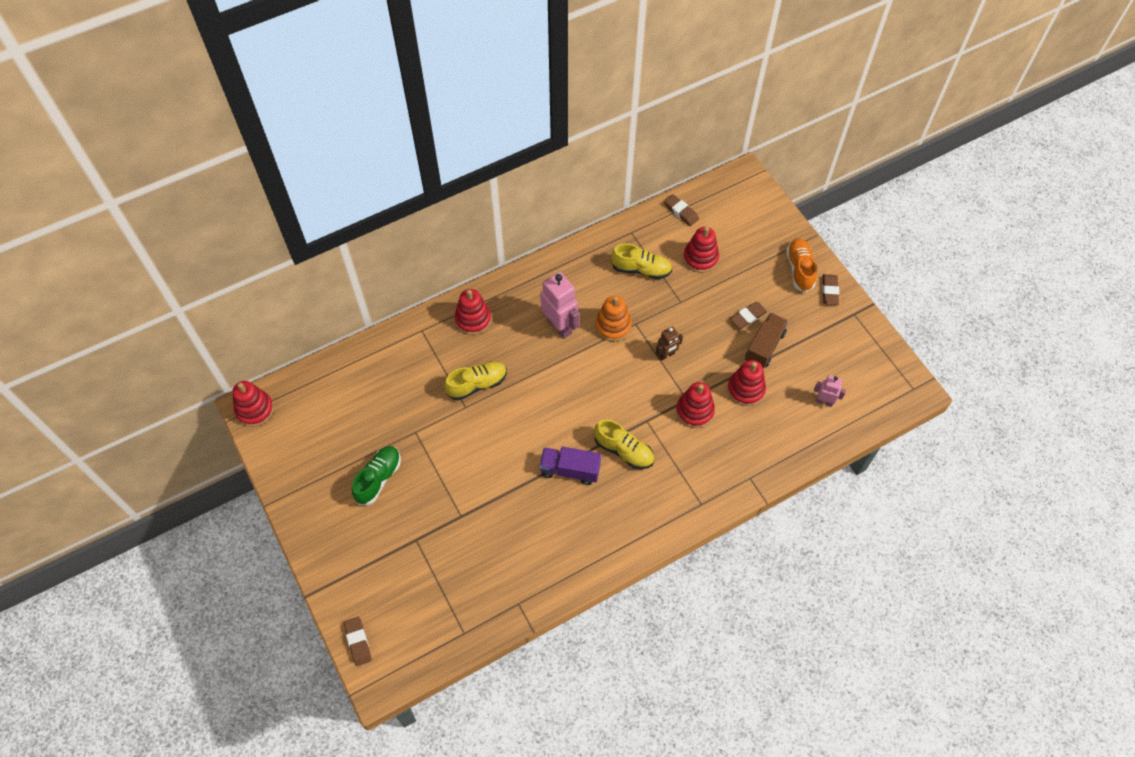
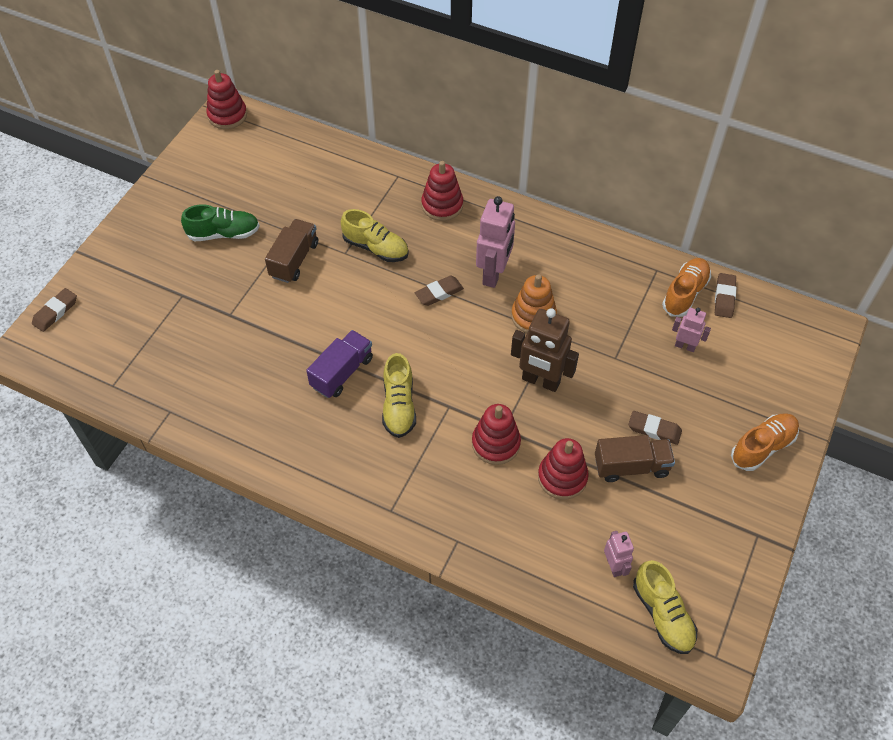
camera: 55 degrees right, 5 degrees down
purple truck [539,447,601,485] -> purple truck turned 60 degrees clockwise [306,330,373,398]
yellow shoe [611,243,672,279] -> yellow shoe moved to [633,560,697,654]
brown robot [656,326,683,360] -> brown robot [511,308,579,392], size x1.81
red stacking toy [683,227,719,273] -> pink robot [672,307,711,352]
brown eraser [822,274,839,305] -> brown eraser moved to [415,276,464,306]
none -> brown truck [265,219,318,283]
none -> orange shoe [662,258,711,317]

